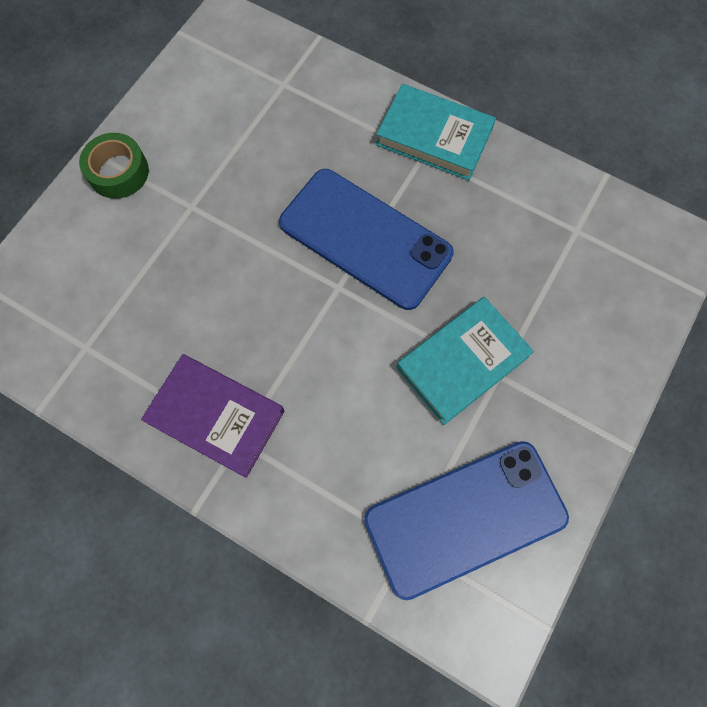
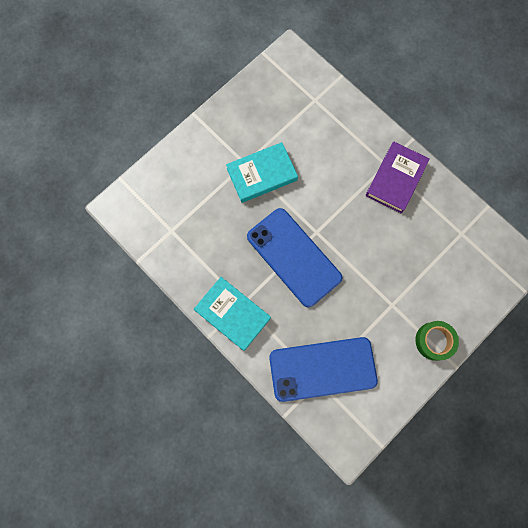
camera: 165 degrees left, 5 degrees up
purple book [141,354,285,478] -> purple book turned 75 degrees clockwise [366,142,430,214]
blue phone [364,441,569,600] -> blue phone moved to [269,337,378,402]

